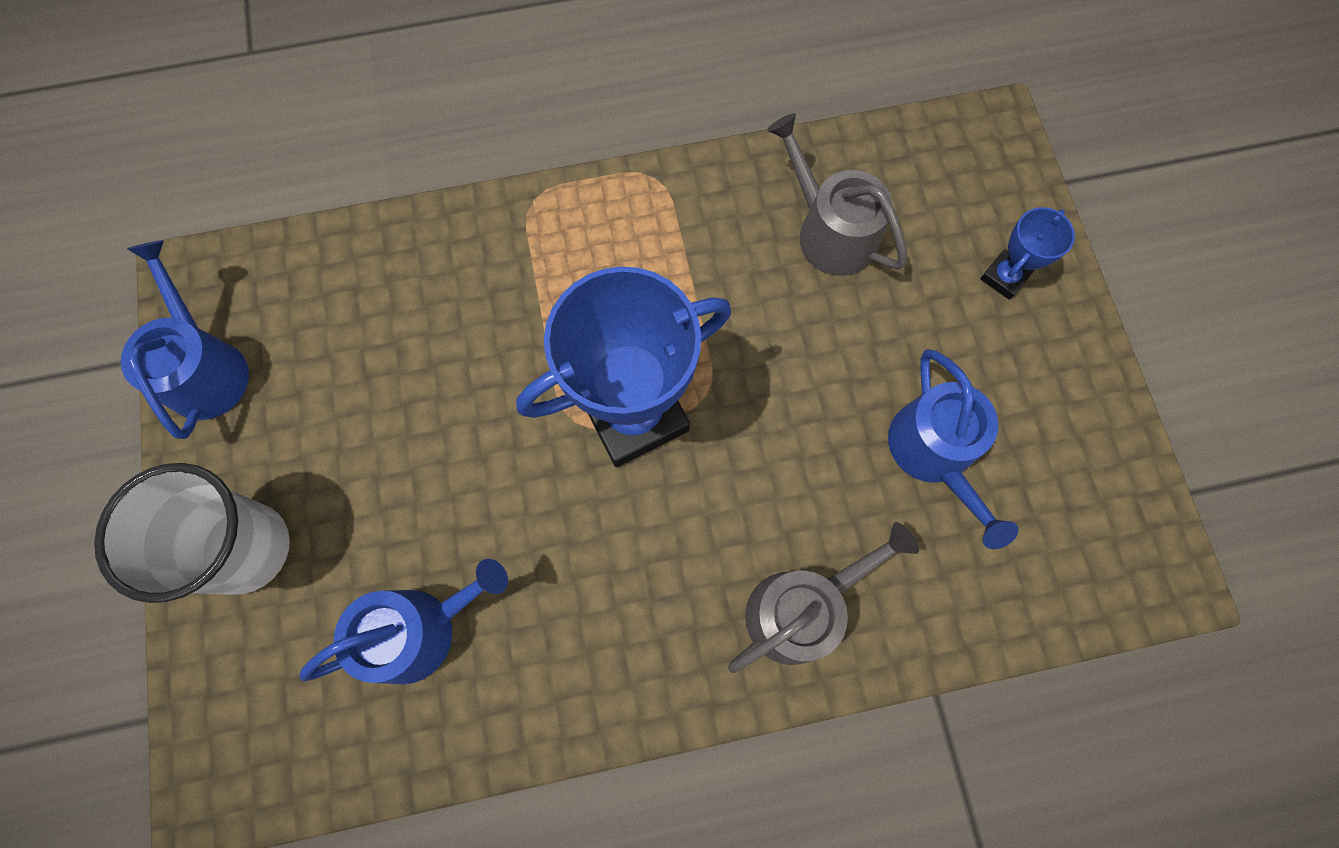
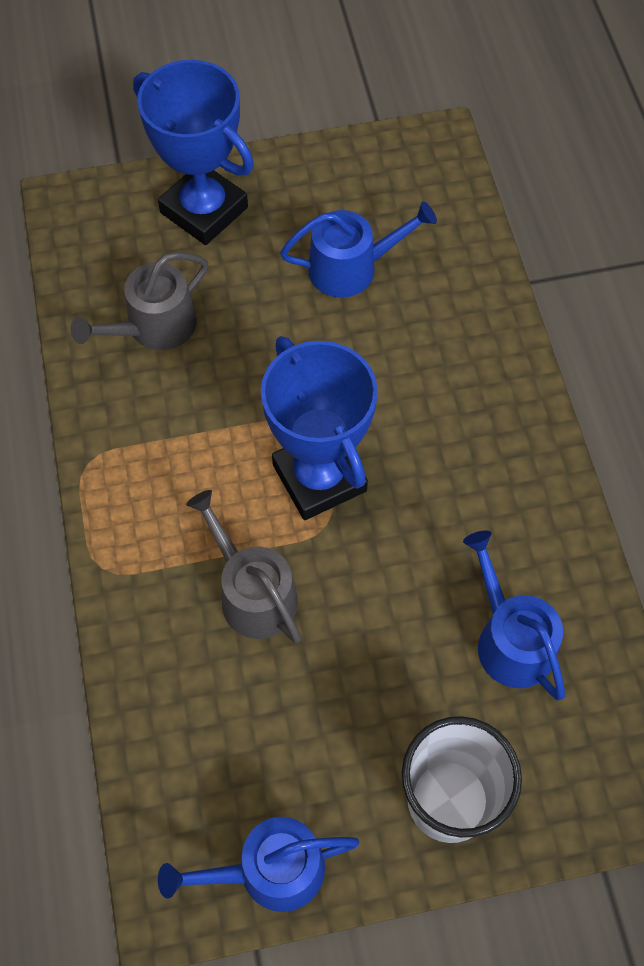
camera: 90 degrees left, 10 degrees down
grey watering can [728,522,919,673] -> grey watering can moved to [186,490,301,643]
blue trophy [980,207,1075,300] -> blue trophy [133,60,254,245], size x2.19

